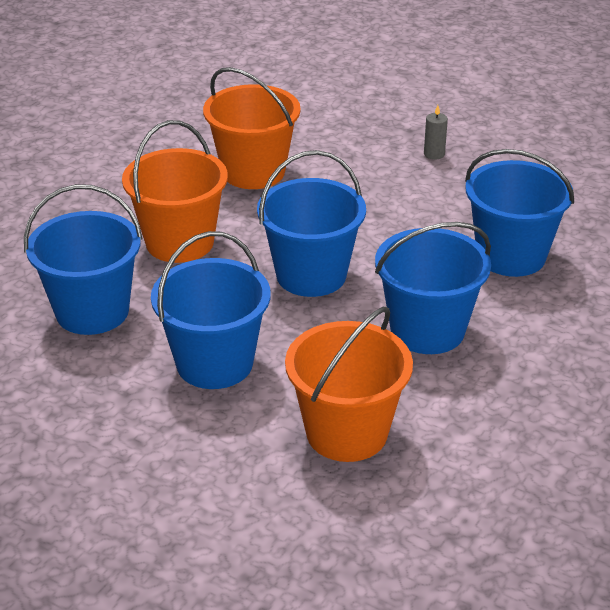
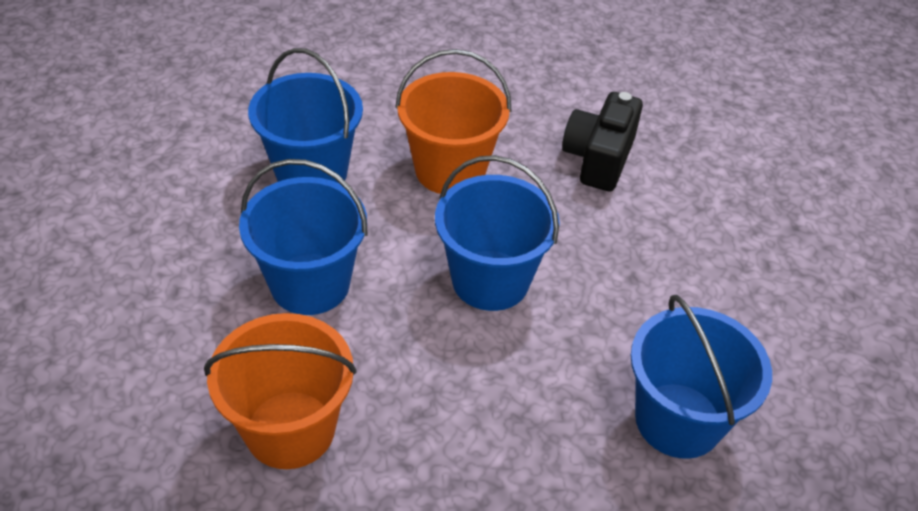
camera: 50 degrees right, 10 degrees up
orange bucket [203,67,300,189] -> black camera [562,92,643,191]
blue bucket [375,222,491,354] -> none
grey candle [424,105,448,160] -> none

